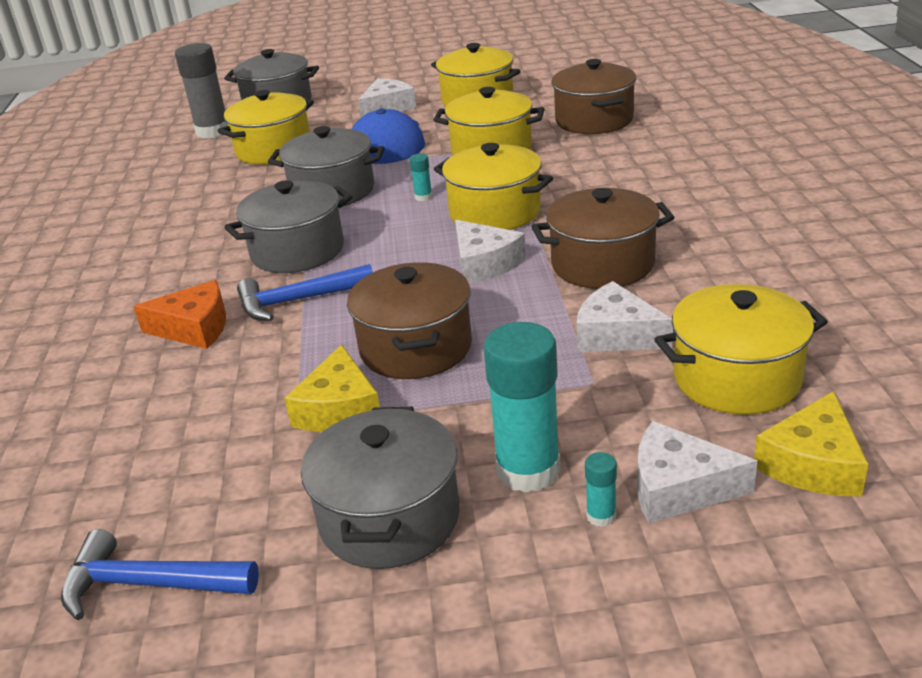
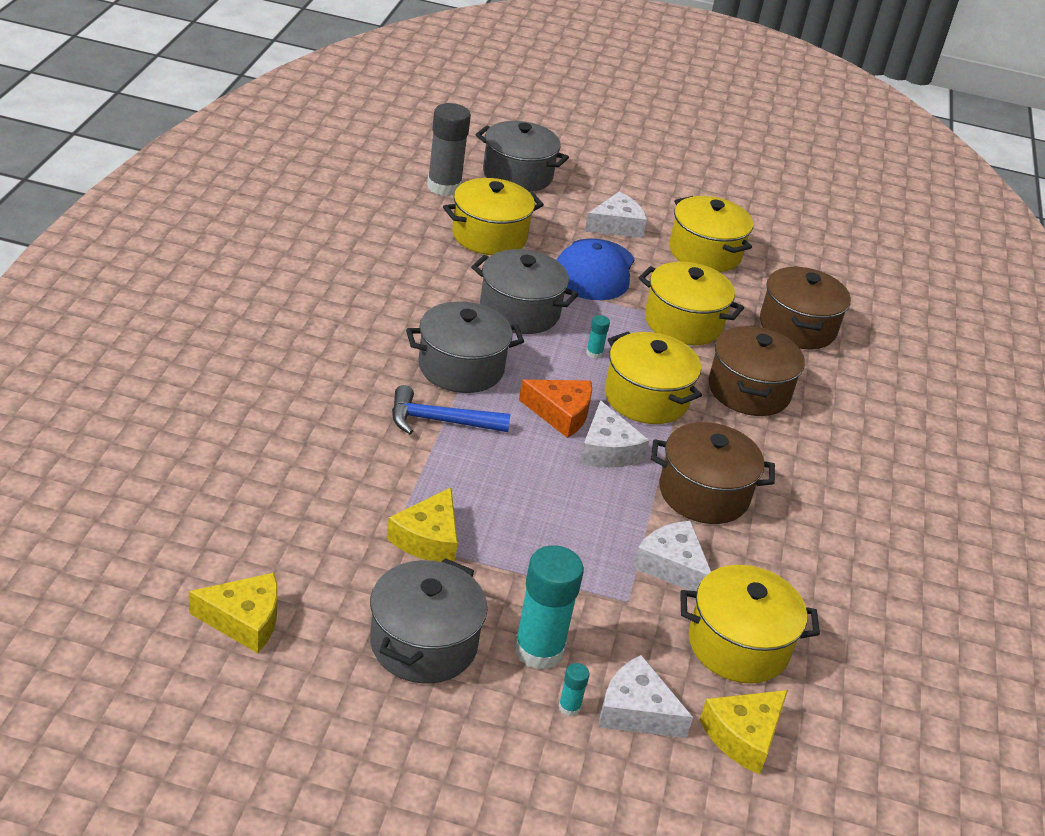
camera: 10 degrees right, 5 degrees up
blue hammer [61,529,259,620] -> yellow cheese [189,573,278,653]
orange cheese [133,280,226,349] -> orange cheese moved to [519,380,592,438]
brown pot [347,262,472,379] -> brown pot moved to [709,325,805,416]

